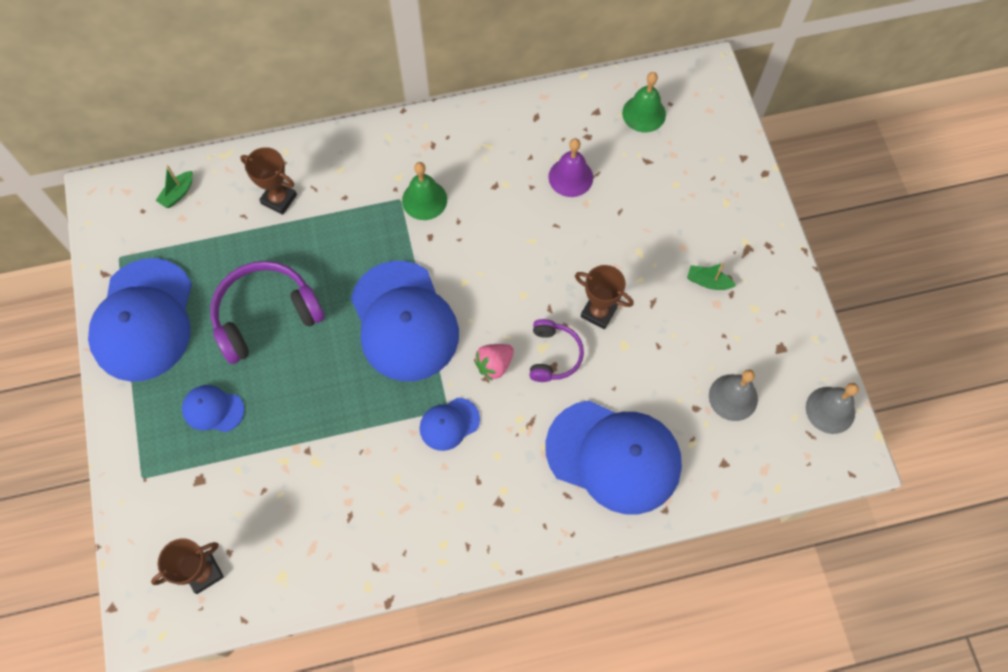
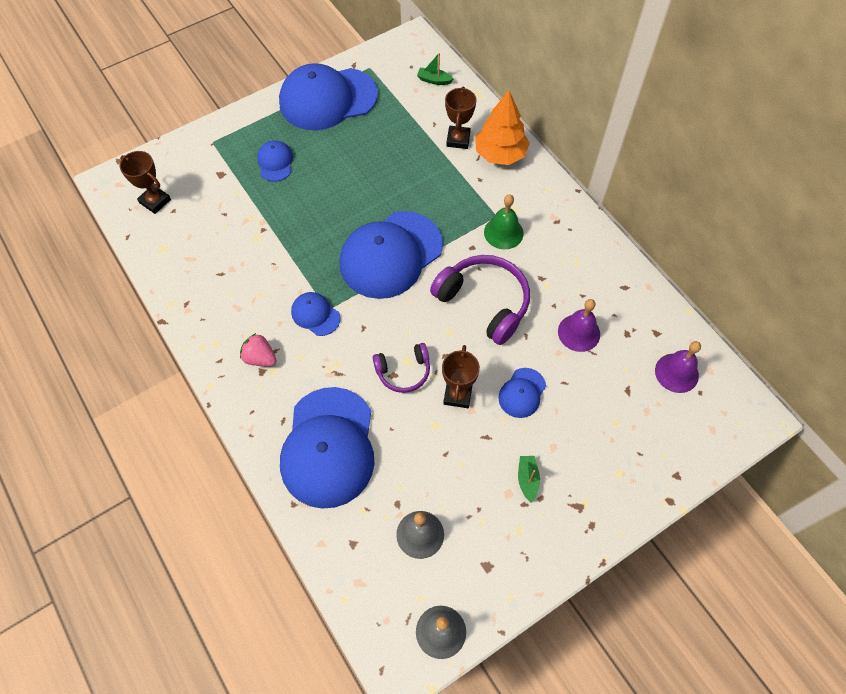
camera: 70 degrees right, 5 degrees down
purple headphones [210,261,325,364] -> purple headphones moved to [430,255,530,345]
pink strawberry [474,344,514,381] -> pink strawberry moved to [240,333,277,366]
green bell [622,72,666,132] -> purple bell [655,341,701,393]
none -> orange tree [475,90,530,165]
none -> blue cap [498,368,546,418]

